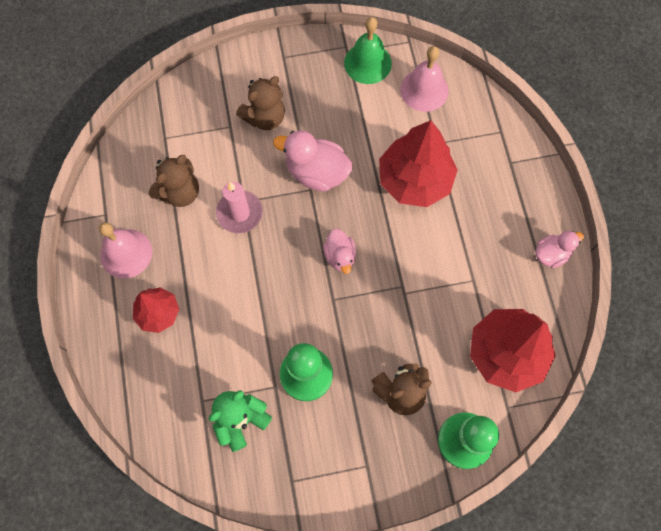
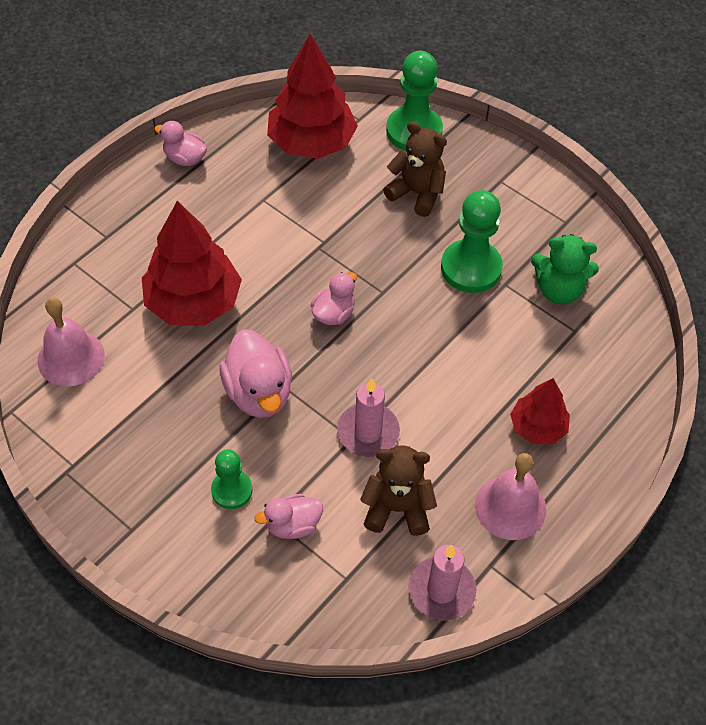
camera: 130 degrees left, 15 degrees down
brown teddy bear [236,76,285,130] -> green pawn [211,449,252,509]
green bell [344,17,392,84] -> none
none -> pink duck [255,494,323,539]
none -> pink candle [408,545,476,621]

